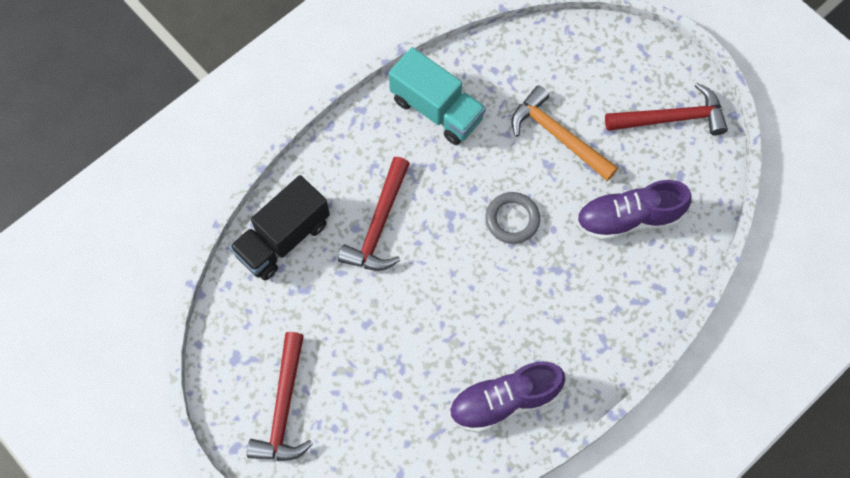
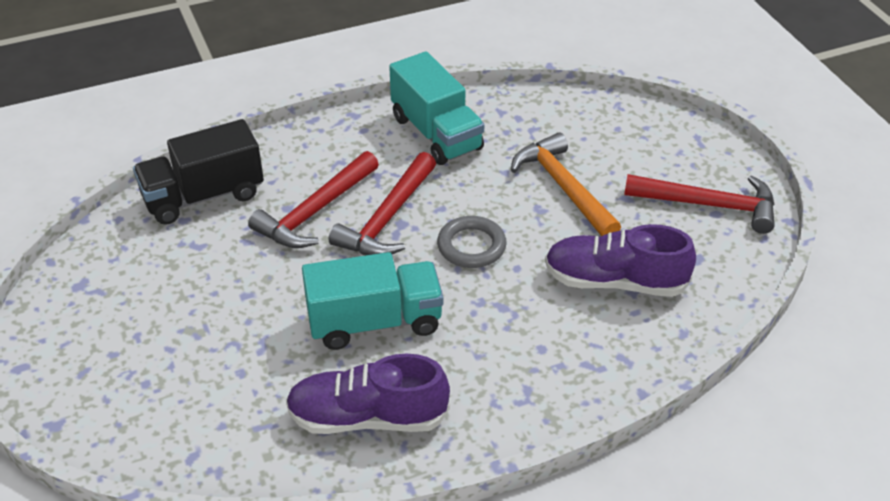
camera: 20 degrees right, 25 degrees down
red hammer [247,332,313,461] -> red hammer moved to [329,152,436,255]
none -> turquoise truck [302,252,443,350]

